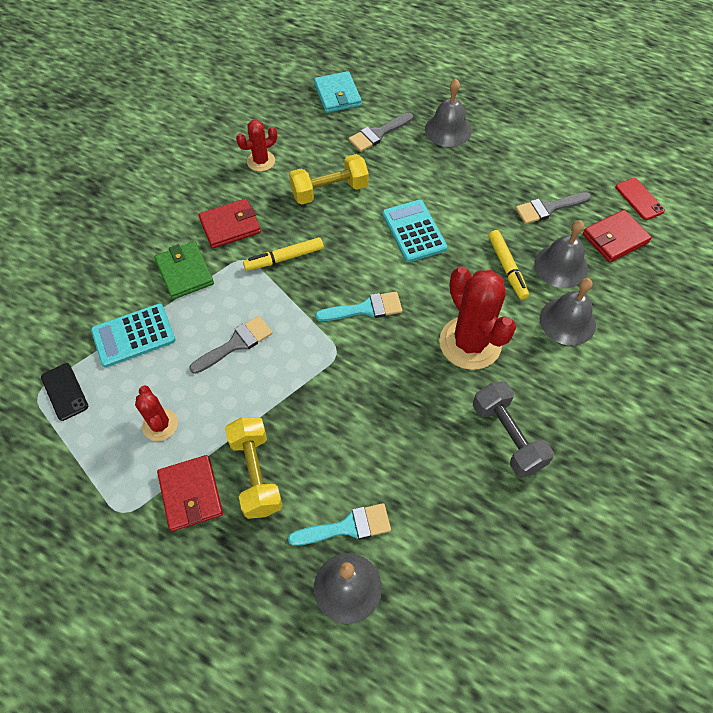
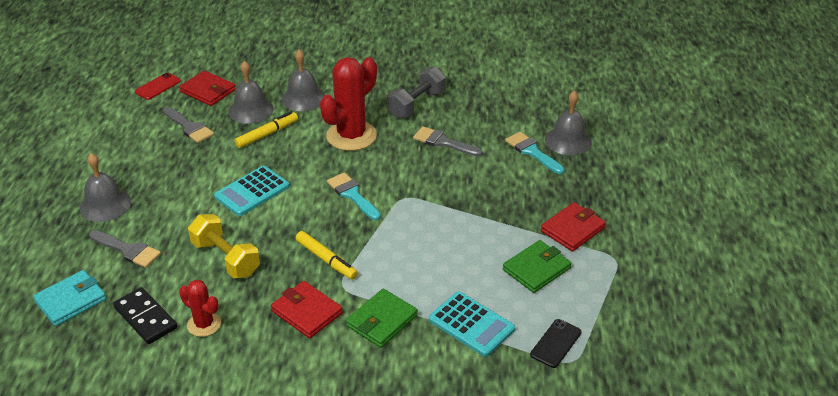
camera: 115 degrees left, 20 degrees down
red cactus [135,385,178,441] -> green wallet [503,240,571,293]
grey brush [189,316,272,374] -> grey brush moved to [413,126,483,157]
yellow dumbbell [225,417,283,519] -> none
none -> black domino [113,287,177,344]

